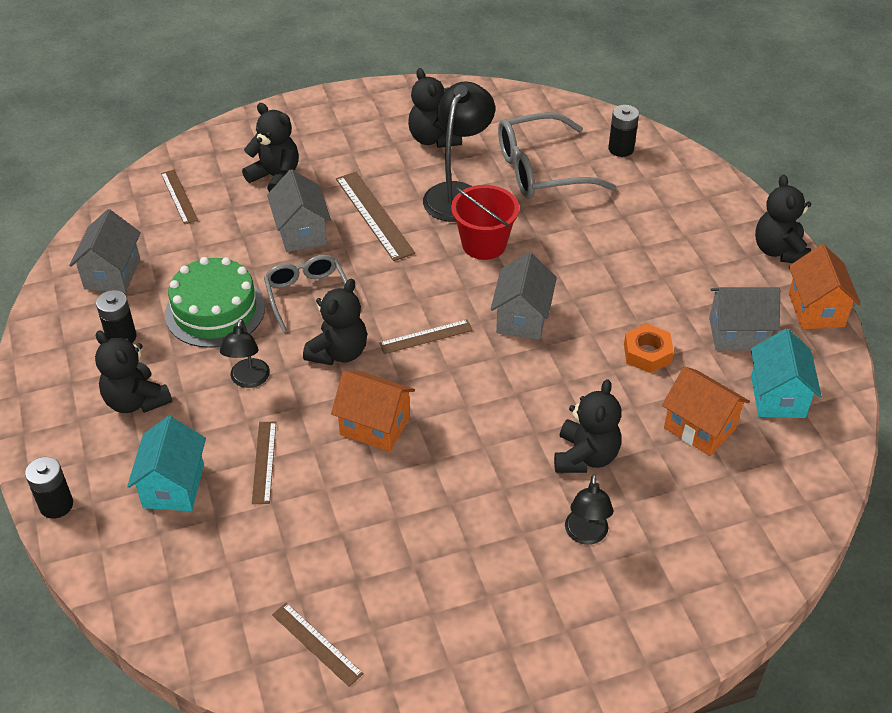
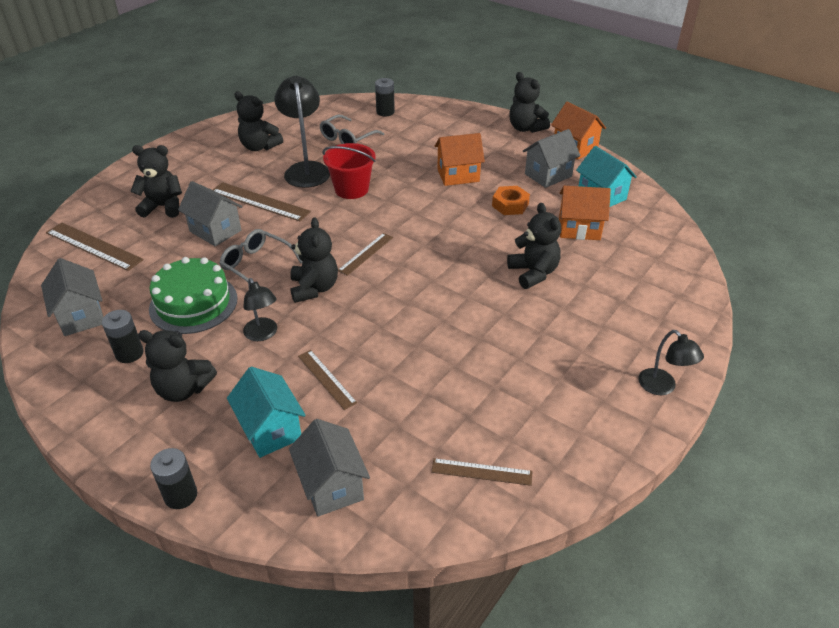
camera: 35 degrees left, 5 degrees down
brown ruler [161,170,198,224] -> brown ruler [46,222,144,271], size x1.61
orange house [331,371,415,452] -> orange house moved to [435,133,485,186]
grey house [491,253,557,340] -> grey house moved to [289,419,370,517]
grey glasses [498,112,616,199] -> grey glasses [320,115,384,144], size x0.65
black lamp [565,474,613,545] -> black lamp moved to [638,330,704,395]

